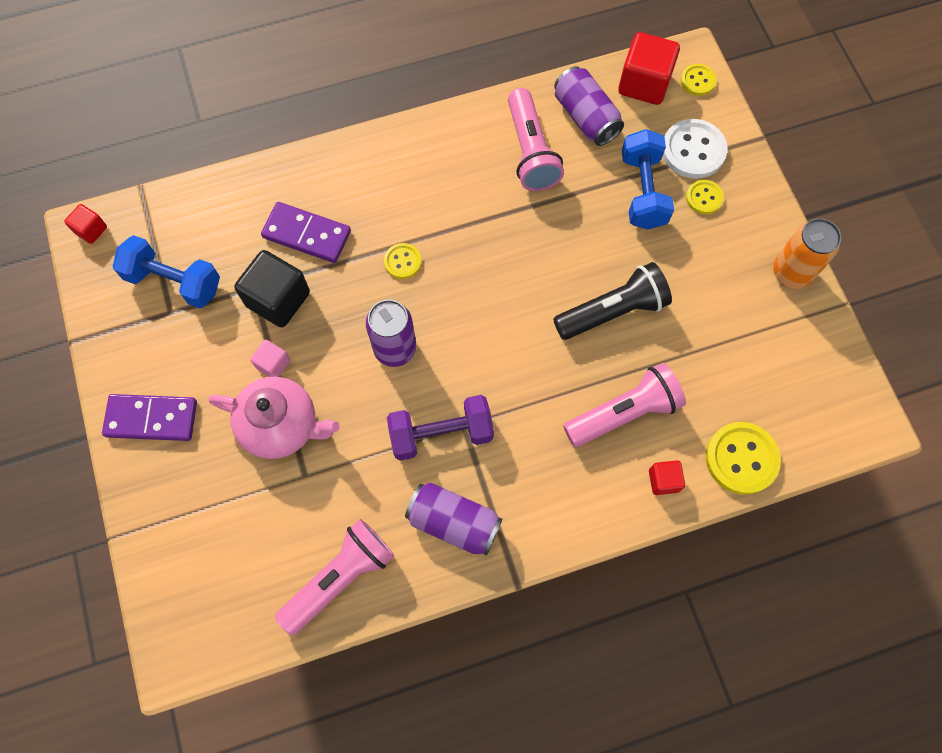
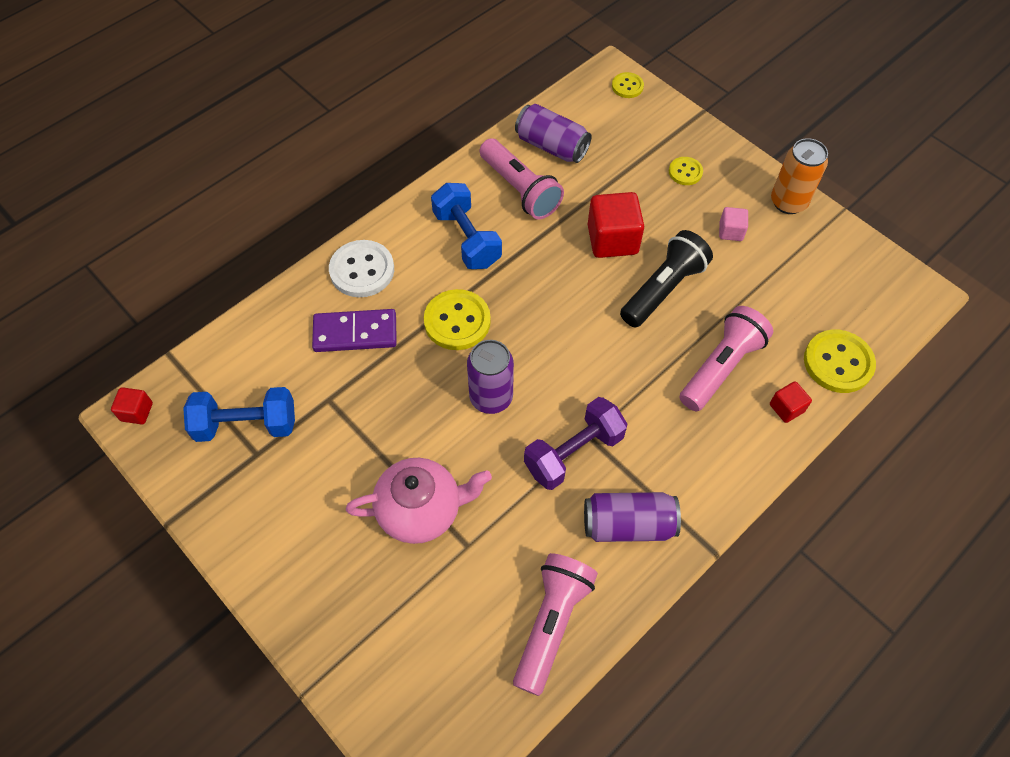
camera: 25 degrees left, 10 degrees down
purple domino [102,394,197,441] -> none
black cube [234,250,310,327] -> none
pink cube [250,340,290,377] -> pink cube moved to [719,207,748,241]
yellow button [384,243,422,279] -> yellow button [424,289,491,350], size x1.78
red cube [618,32,680,105] -> red cube moved to [588,192,644,258]
blue dumbbell [622,129,674,230] -> blue dumbbell moved to [431,183,502,269]
white button [663,119,727,179] -> white button moved to [329,240,394,297]

